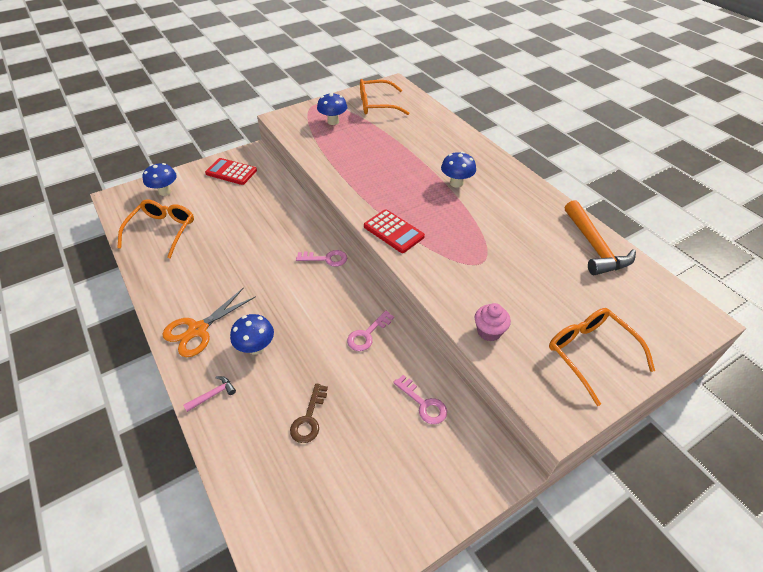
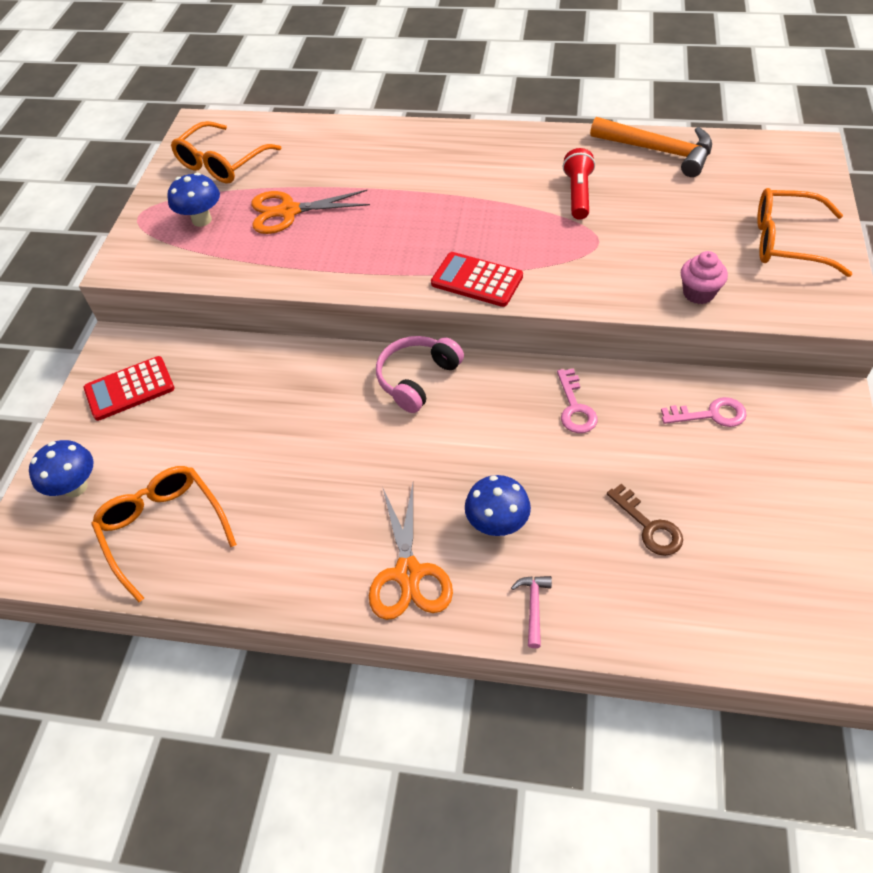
camera: 45 degrees left, 5 degrees up
pink key [296,250,347,267] -> pink headphones [376,336,464,413]
red calculator [364,209,425,253] -> red calculator turned 150 degrees counterclockwise [431,252,523,307]
blue mushroom [441,152,476,188] -> none
none -> orange scissors [251,190,370,234]
none -> red flashlight [563,148,595,220]

